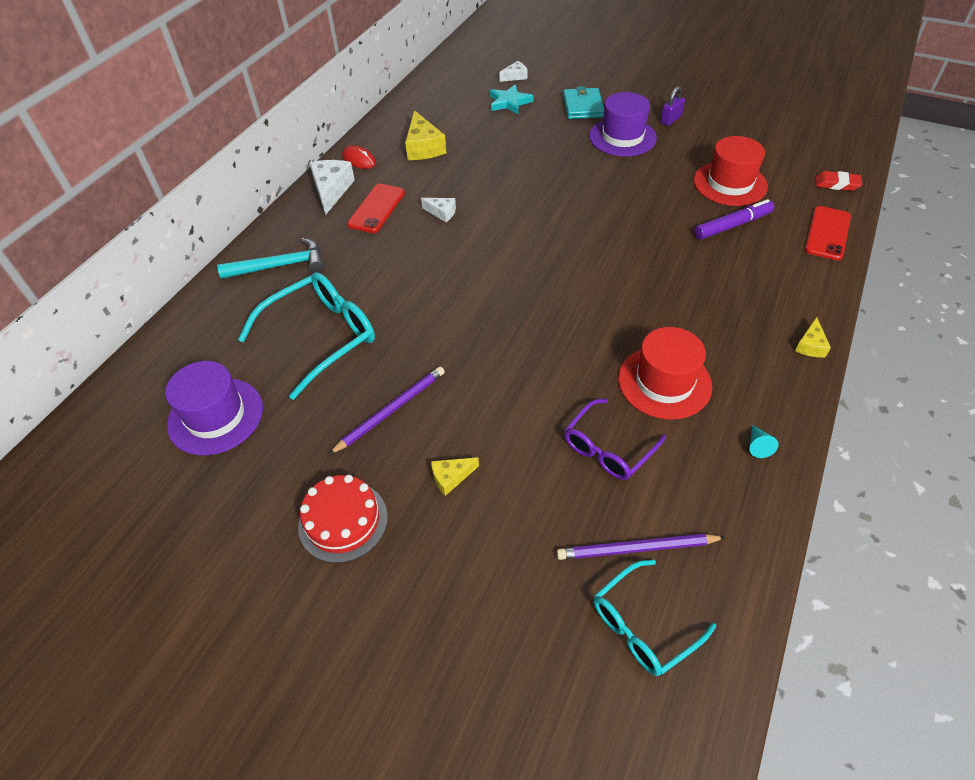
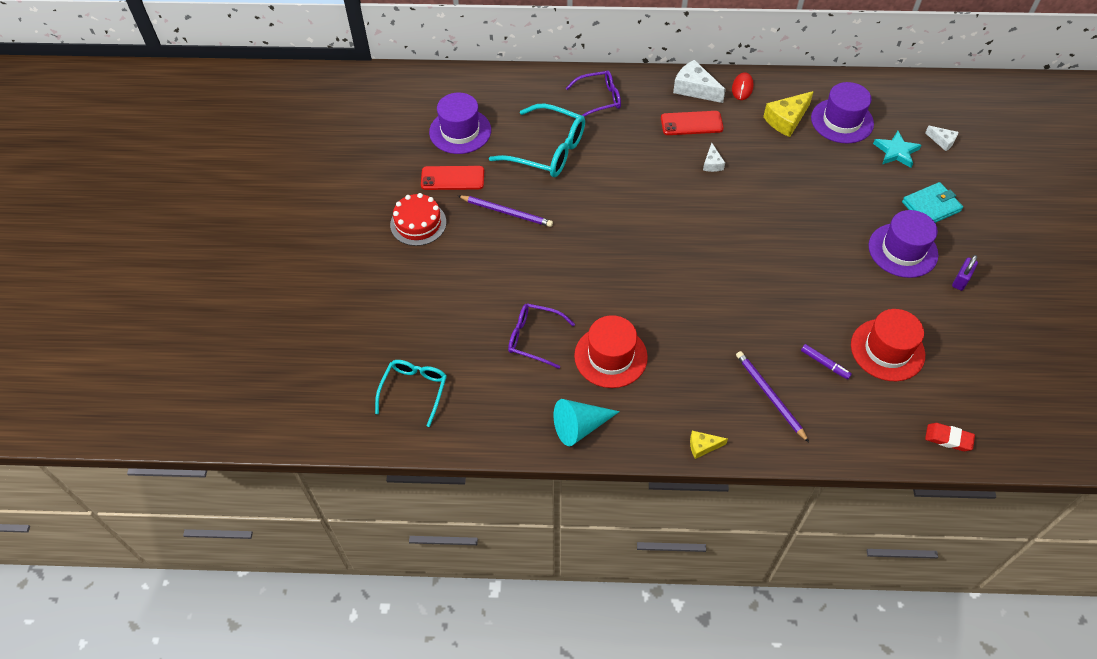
camera: 65 degrees right, 5 degrees up
turquoise hammer [217,238,324,279] -> purple glasses [566,71,621,117]
white cheese [310,160,355,215] -> white cheese turned 120 degrees counterclockwise [673,60,726,103]
yellow cheese [431,457,479,496] -> none
purple pencil [557,534,726,560] -> purple pencil moved to [736,351,809,442]
turquoise glasses [594,560,716,676] -> turquoise glasses turned 75 degrees clockwise [375,360,447,427]
purple padlock [660,86,685,126] -> purple padlock turned 75 degrees counterclockwise [952,255,978,291]
purple marker [694,199,774,240] -> purple marker [801,344,852,379], size x0.63
turquoise cone [749,425,779,458] -> turquoise cone [554,399,620,446], size x2.21
red phone [805,206,851,260] -> red phone moved to [421,166,484,190]
red eraser [815,171,862,191] -> red eraser turned 60 degrees counterclockwise [925,423,975,451]
none -> purple hat [811,82,874,144]

